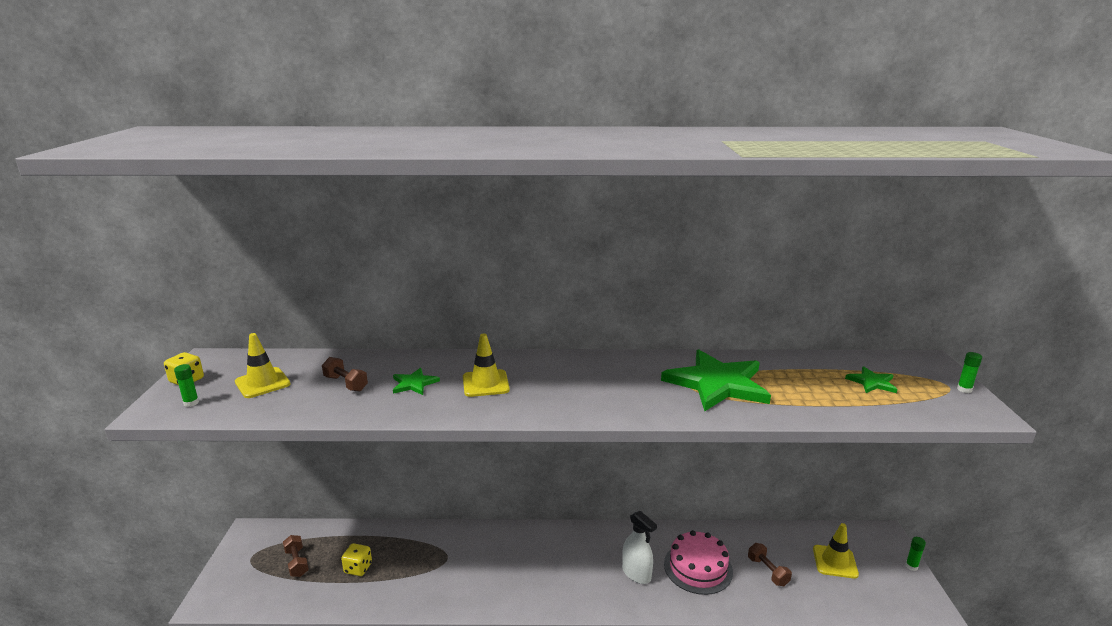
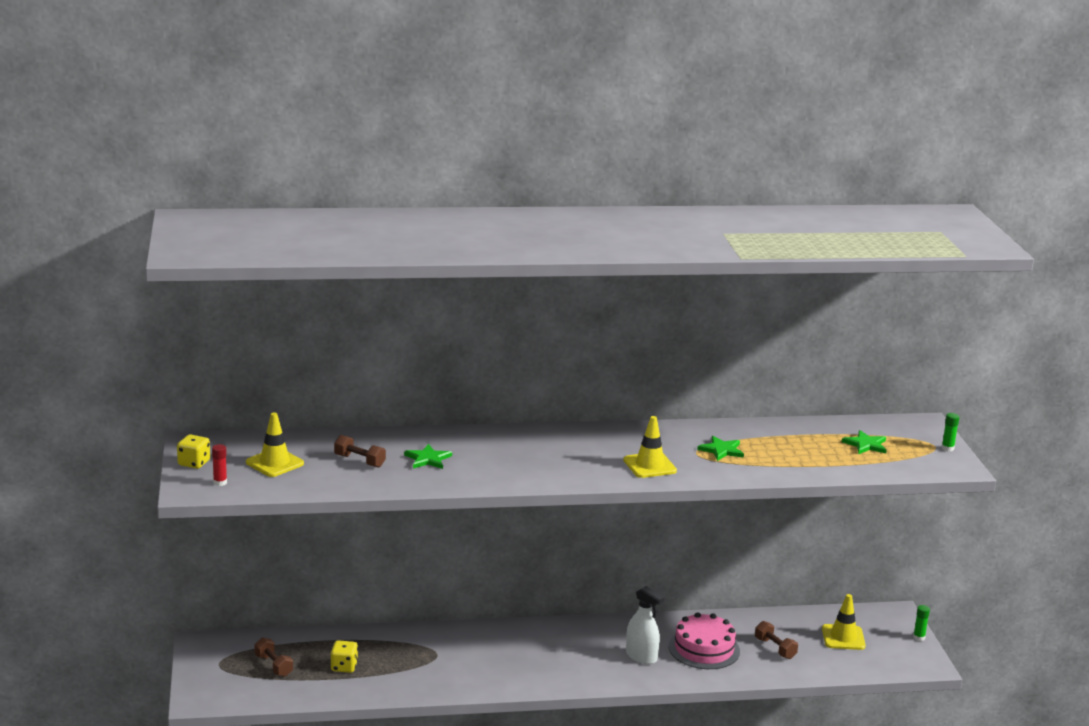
camera: 10 degrees left, 0 degrees up
green glue stick [174,364,199,407] -> red glue stick [212,444,227,486]
yellow traffic cone [463,334,510,397] -> yellow traffic cone moved to [623,416,677,478]
green star [661,349,771,411] -> green star [697,436,744,461], size x0.45

